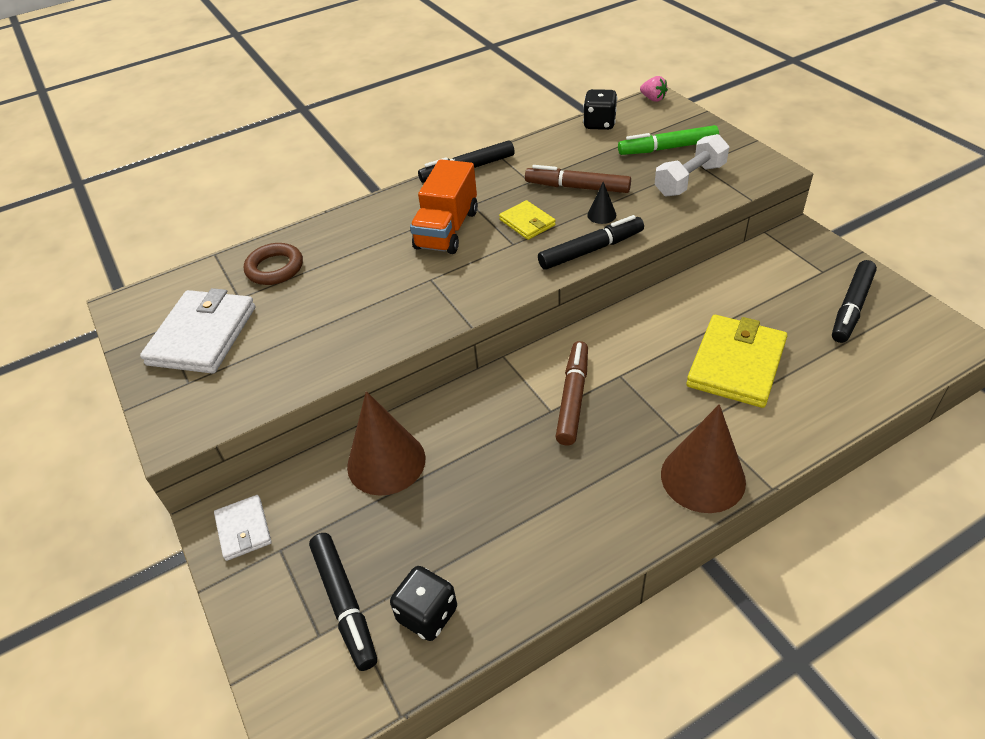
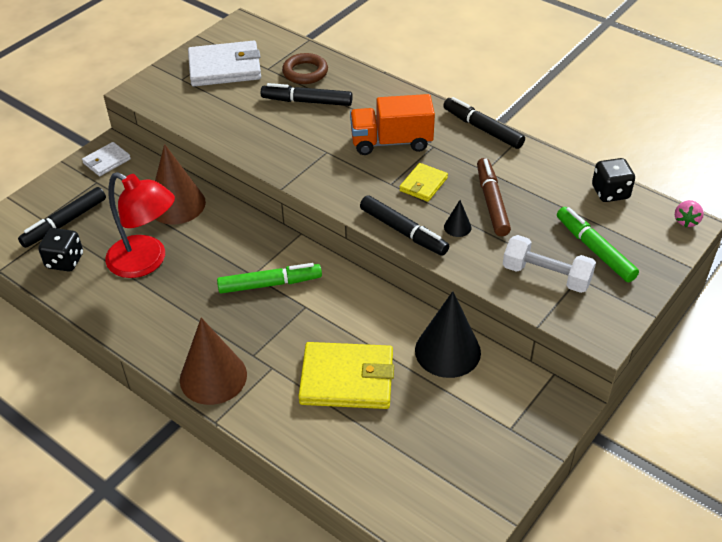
camera: 65 degrees right, 0 degrees up
brown marker [556,341,588,445] -> green marker [217,263,322,294]
black marker [832,260,877,343] -> black marker moved to [261,83,353,106]
none -> red lamp [105,172,175,278]
none -> black cone [415,291,481,378]

